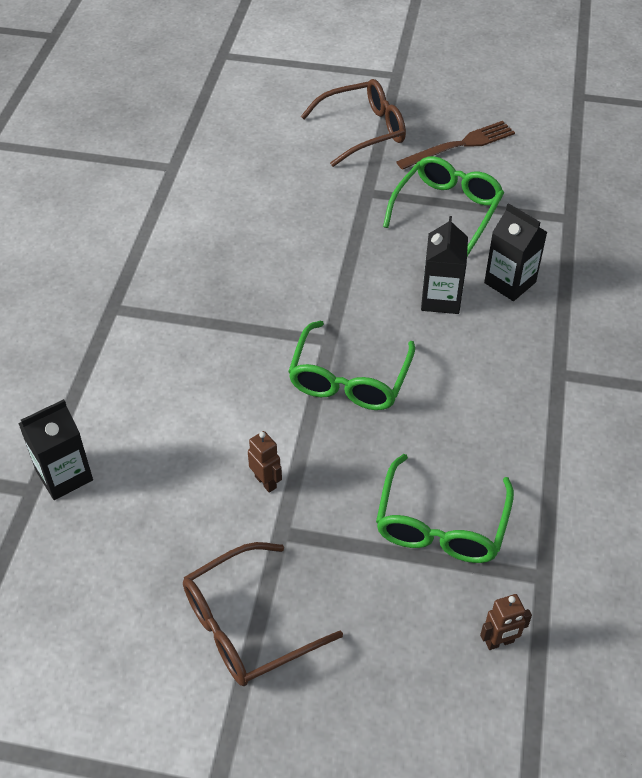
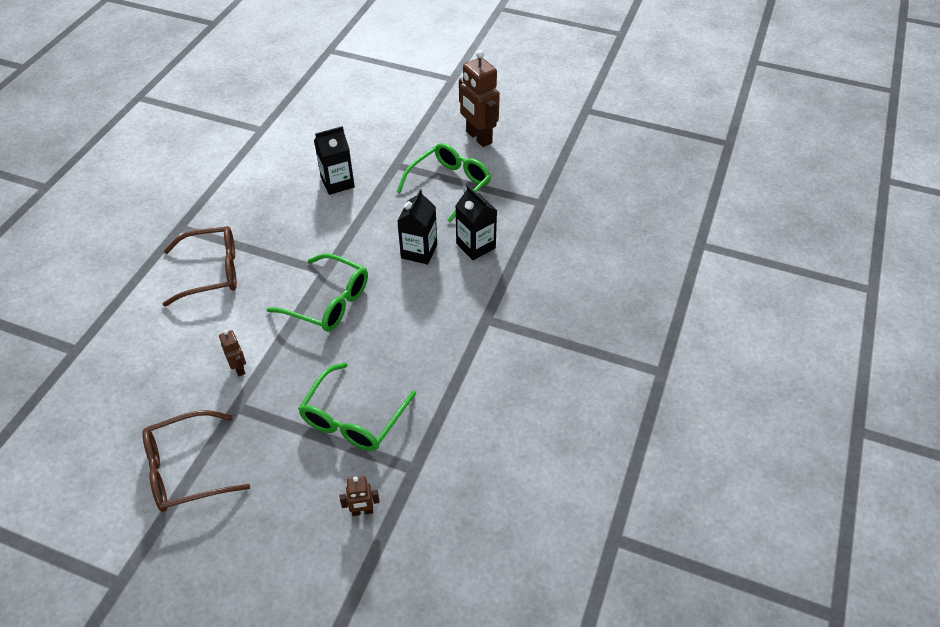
camera: 10 degrees right, 0 degrees up
black carton [18,399,93,500] -> black carton moved to [314,126,355,195]
green glasses [288,321,415,410] -> green glasses turned 90 degrees counterclockwise [266,254,368,332]
brown glasses [301,79,406,167] -> brown glasses moved to [163,226,237,307]
brown fork [396,121,515,170] -> brown robot [459,50,500,147]

